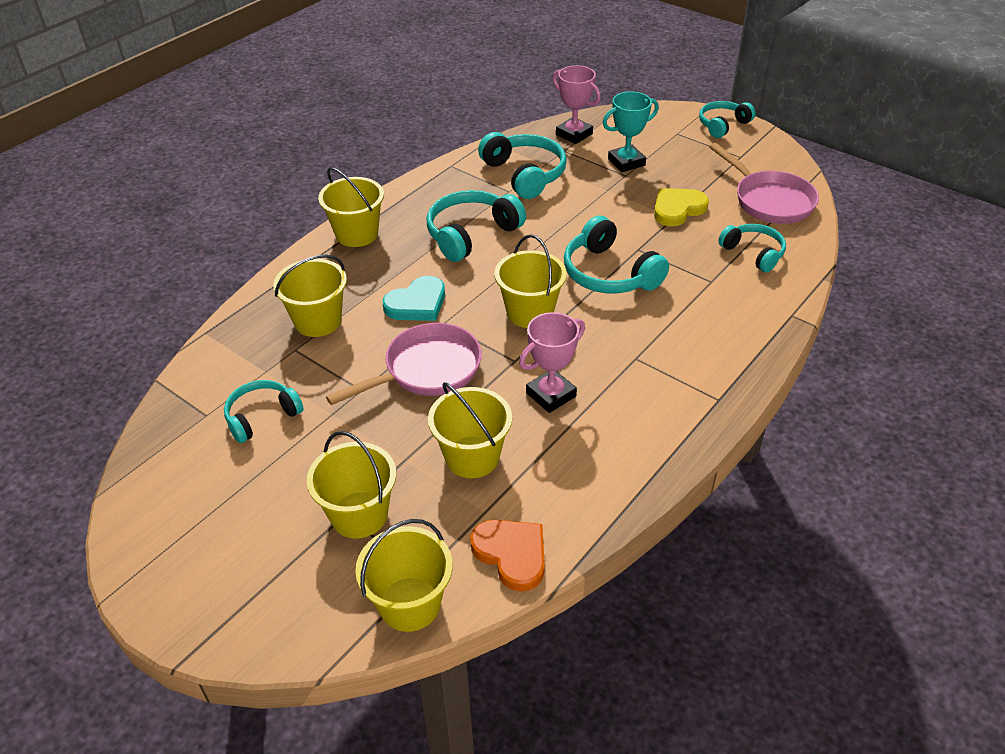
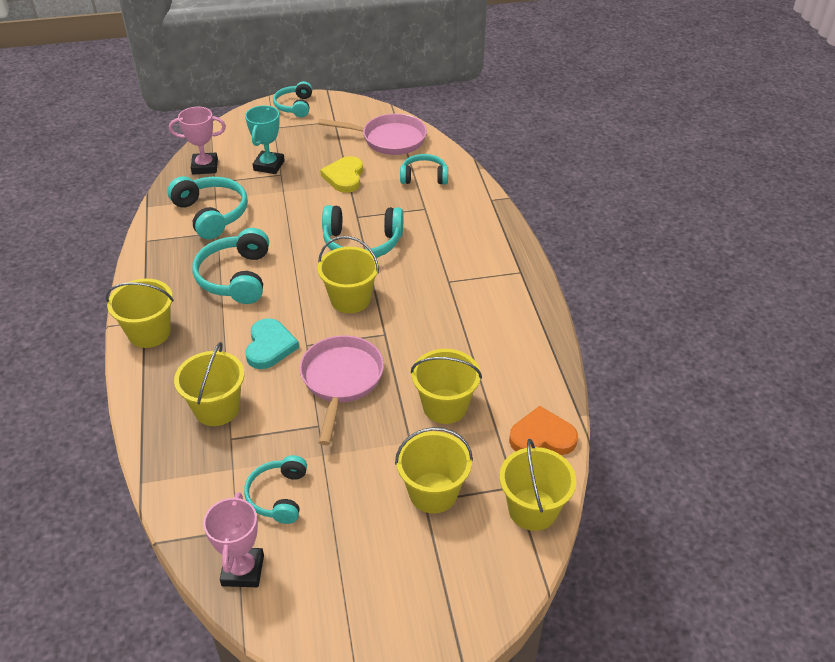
camera: 50 degrees left, 0 degrees up
turquoise headphones [478,132,567,199] -> turquoise headphones turned 45 degrees clockwise [167,176,248,240]
pink trophy [519,312,585,413] -> pink trophy moved to [203,492,264,587]

